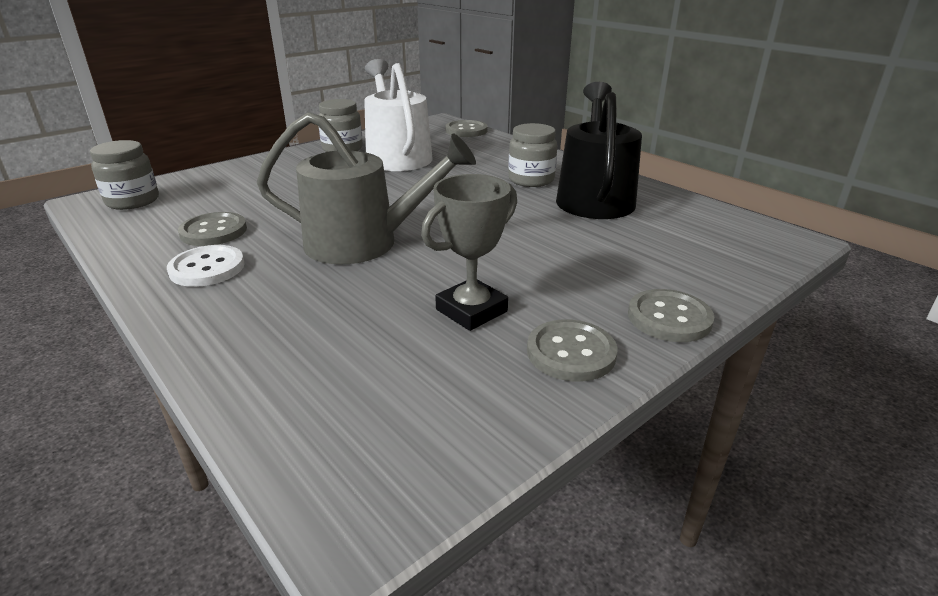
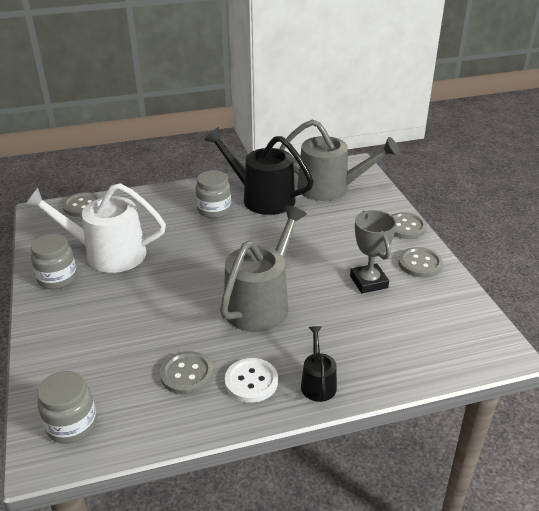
camera: 65 degrees left, 5 degrees up
none -> grey watering can [279,119,399,201]
none -> black watering can [301,326,337,402]

